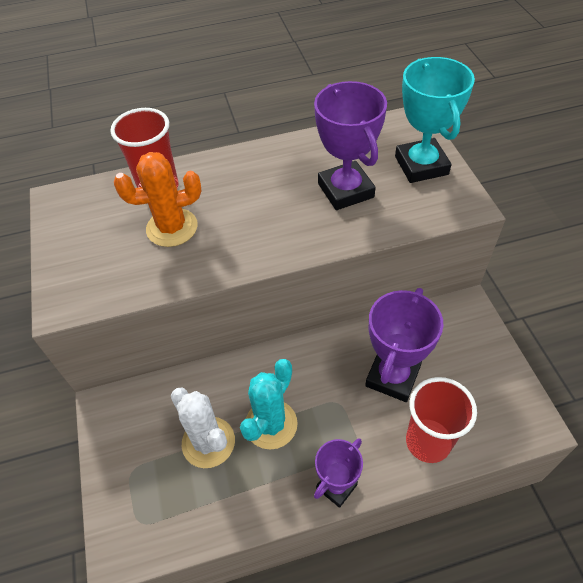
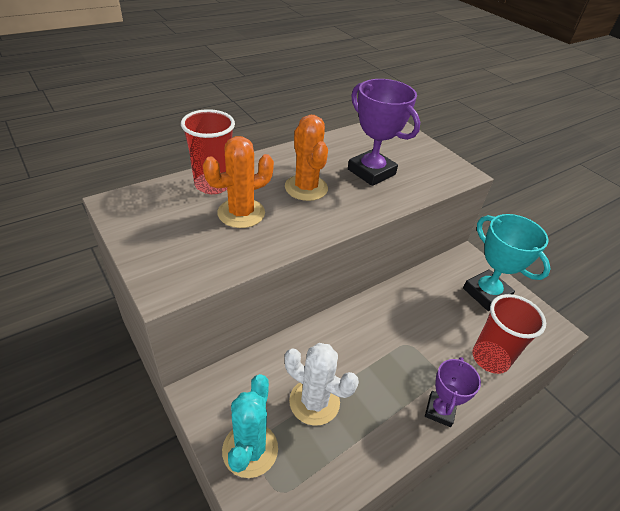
camera: 25 degrees left, 10 degrees down
turquoise cactus [240,359,298,450] -> turquoise cactus moved to [222,374,278,478]
purple trophy [365,288,444,402] -> none
turquoise trophy [395,57,475,183] -> turquoise trophy moved to [463,214,551,311]
none -> orange cactus [285,114,328,201]

